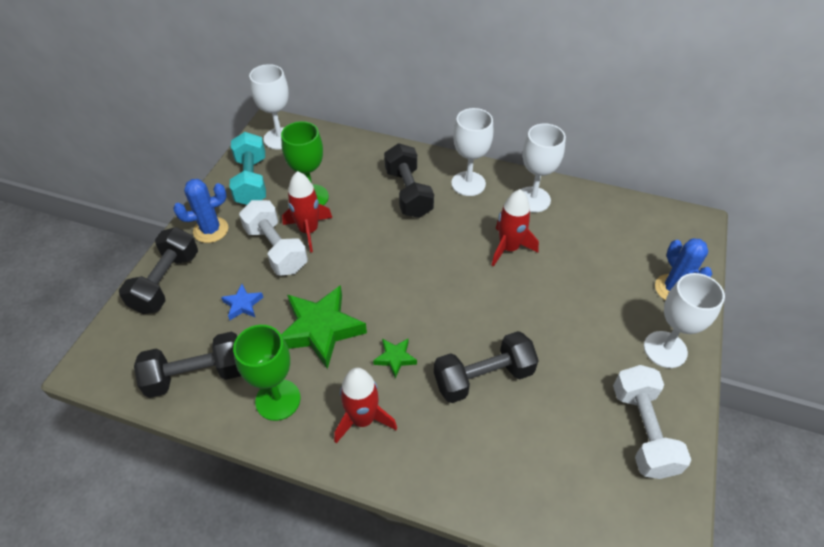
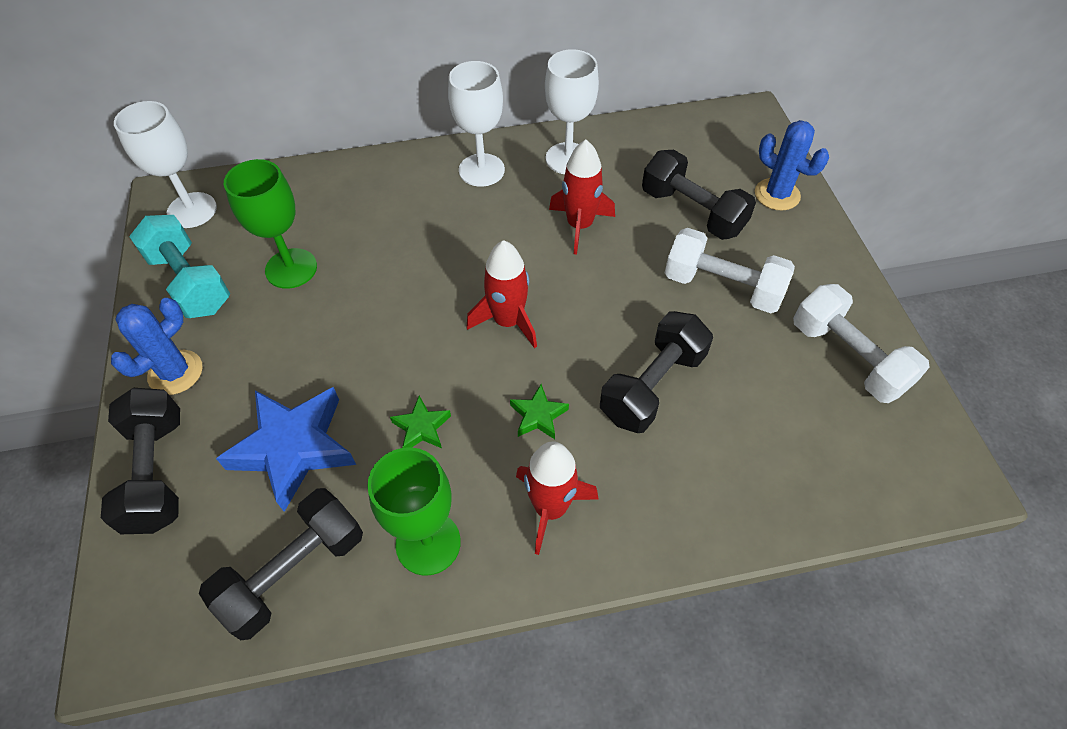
camera: 30 degrees left, 5 degrees up
blue star [221,284,263,320] -> blue star [216,387,356,512], size x2.11
white dumbbell [239,200,308,276] -> white dumbbell moved to [665,228,795,313]
green star [281,285,367,369] -> green star [390,396,451,448], size x0.47
red rocket [282,171,332,252] -> red rocket moved to [467,240,537,348]
black dumbbell [384,143,434,218] -> black dumbbell moved to [642,150,756,240]
white goblet [644,273,725,368] -> none

